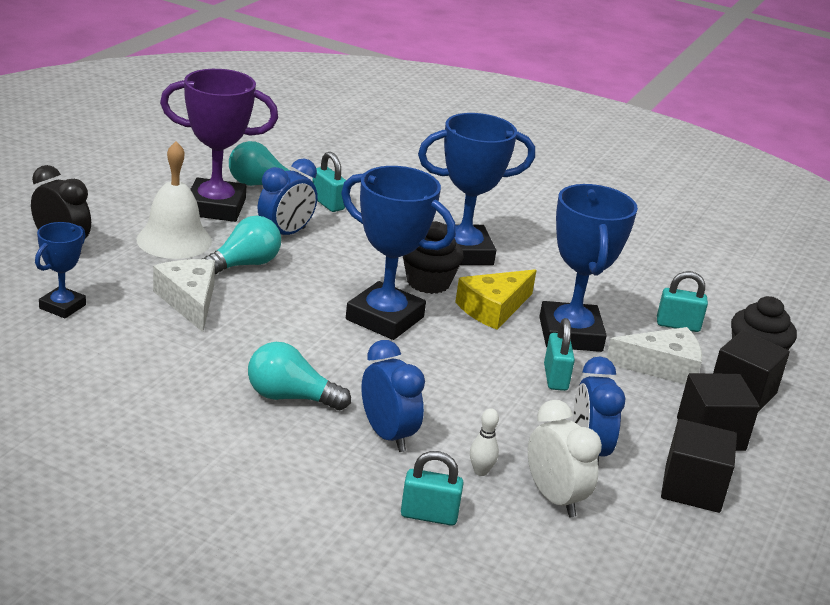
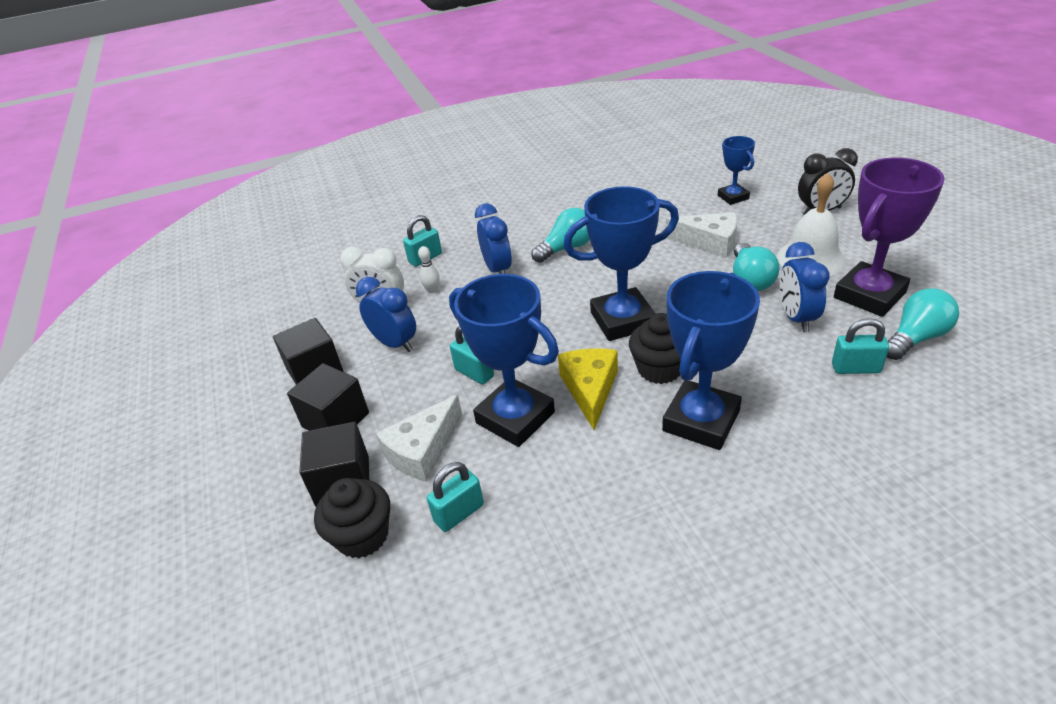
camera: 140 degrees right, 10 degrees up
blue clock [361,340,425,452] -> blue clock turned 120 degrees counterclockwise [475,203,512,274]

